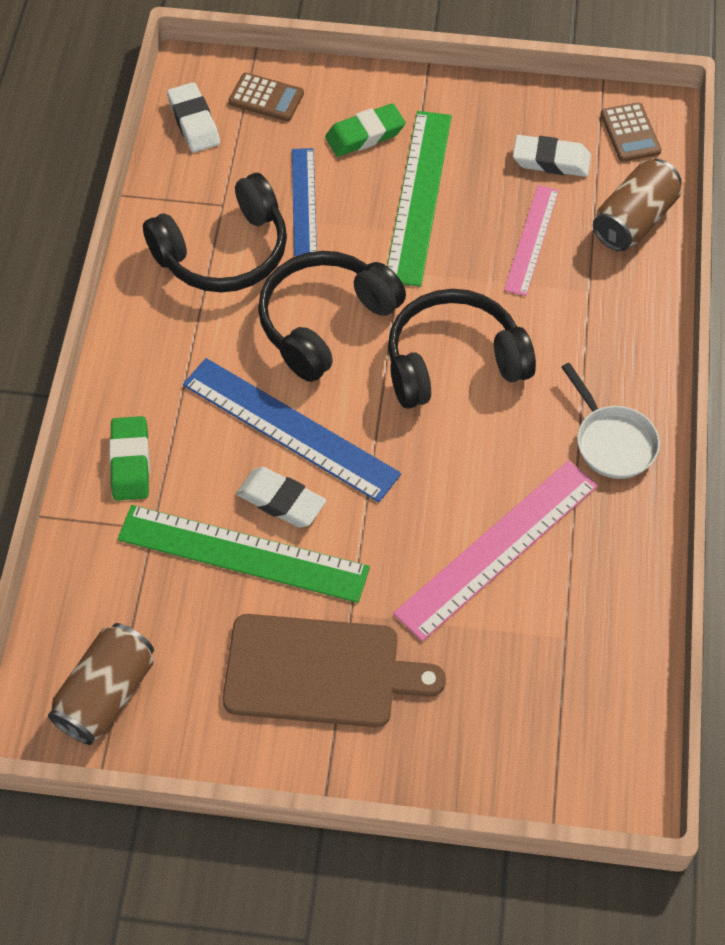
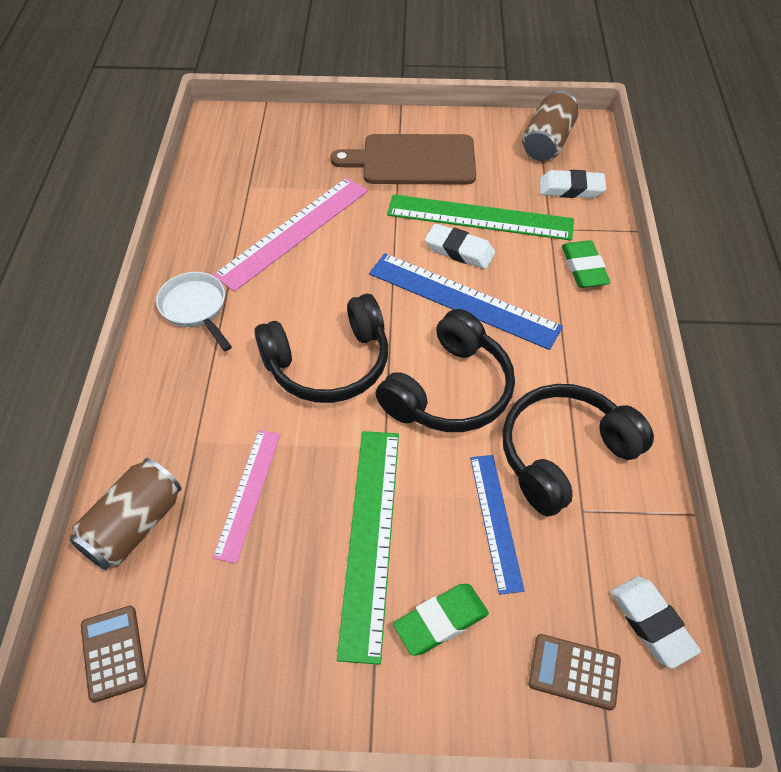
camera: 175 degrees right, 5 degrees down
white eraser [513,135,591,177] -> white eraser moved to [539,170,606,198]

